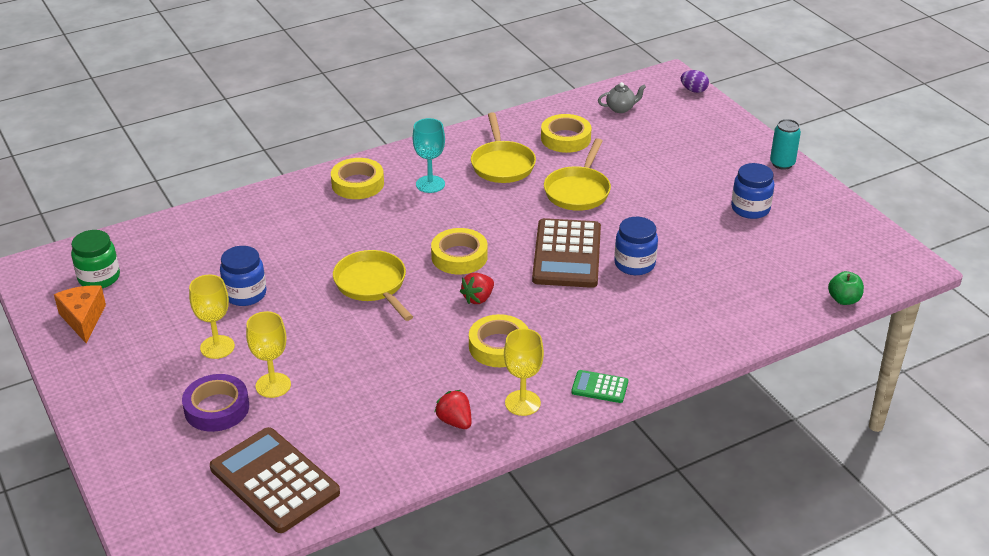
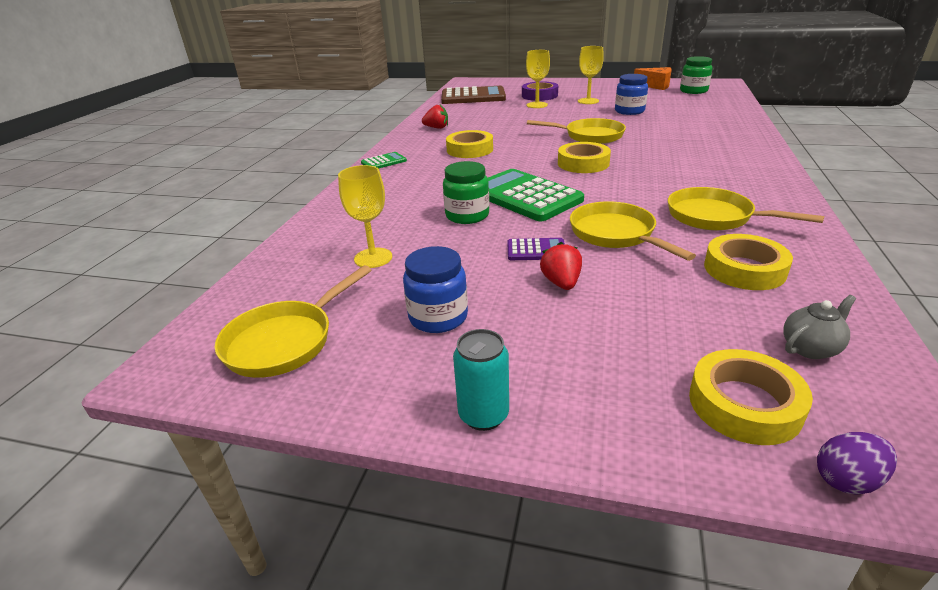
camera: 135 degrees right, 5 degrees down
yellow tape [331,158,384,199] -> yellow tape moved to [689,349,813,445]
turquoise goblet [413,118,445,193] -> none
red strawberry [460,273,494,304] -> red strawberry moved to [540,242,582,290]
yellow goblet [504,328,544,416] -> yellow goblet moved to [338,165,392,268]
brown calculator [532,218,601,288] -> green calculator [488,169,584,221]
grey teapot [598,82,646,113] -> grey teapot turned 150 degrees counterclockwise [783,295,856,359]
blue jar [614,217,658,275] -> green jar [443,161,489,224]
green apple [828,271,864,305] -> none
none -> yellow pan [215,265,371,378]
none -> purple calculator [507,238,565,260]

